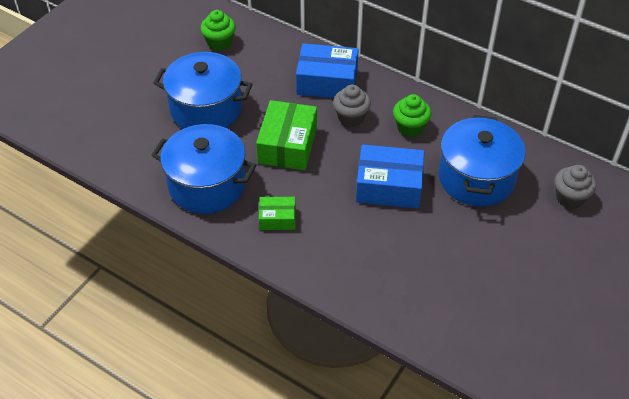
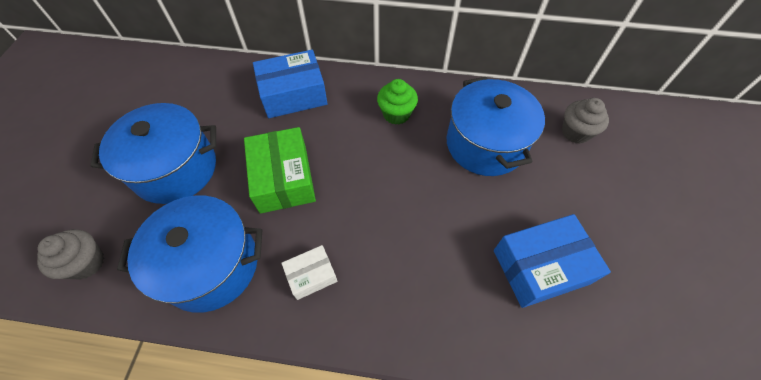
camera: 25 degrees left, 10 degrees up
green cupcake [200,10,236,51] -> none
green box [259,197,296,230] -> white box [282,245,337,300]
grey cupcake [333,84,371,127] -> grey cupcake moved to [37,229,104,280]
blue box [356,145,424,208] -> blue box moved to [494,214,611,308]

